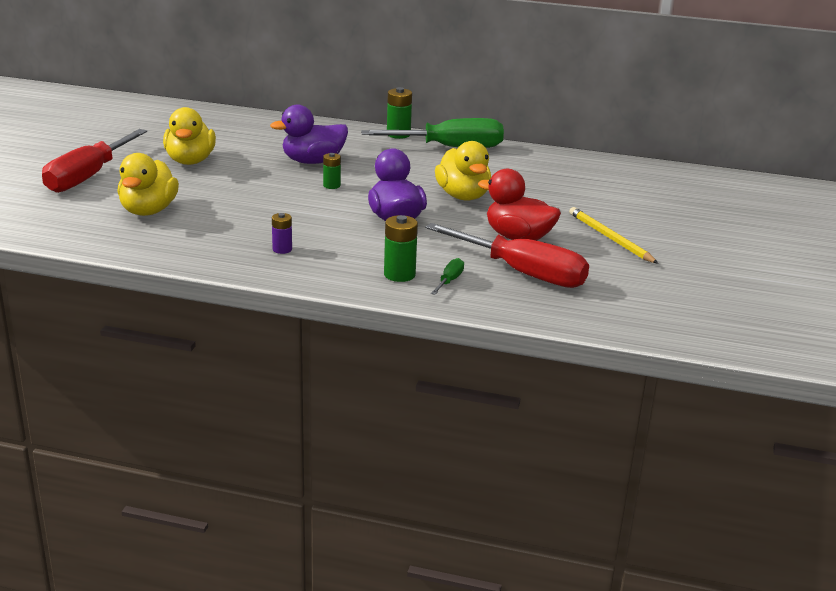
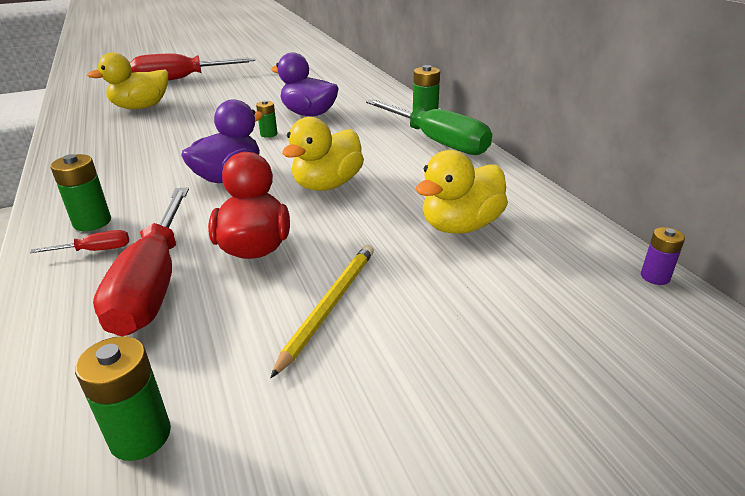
camera: 55 degrees right, 5 degrees up
yellow duck [163,107,216,165] -> yellow duck moved to [416,150,508,234]
purple battery [272,213,292,254] -> purple battery moved to [641,227,685,285]
green screwdriver [431,258,464,295] -> red screwdriver [30,230,129,253]
none -> green battery [75,336,171,461]

